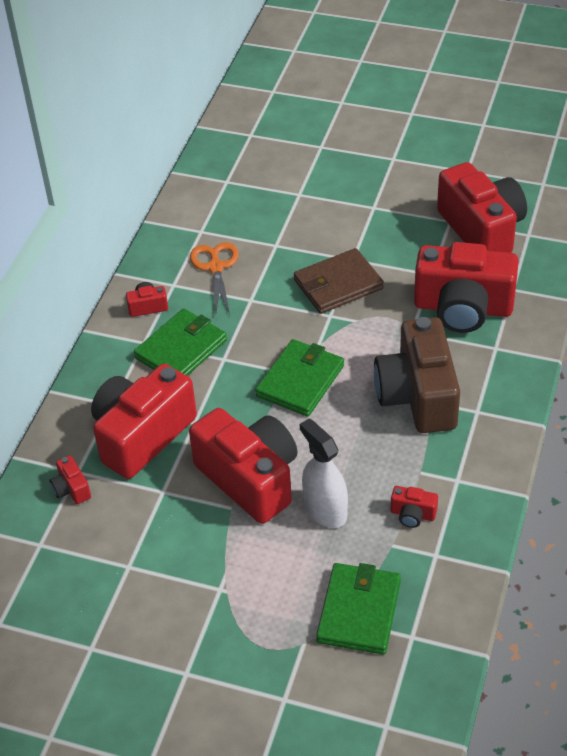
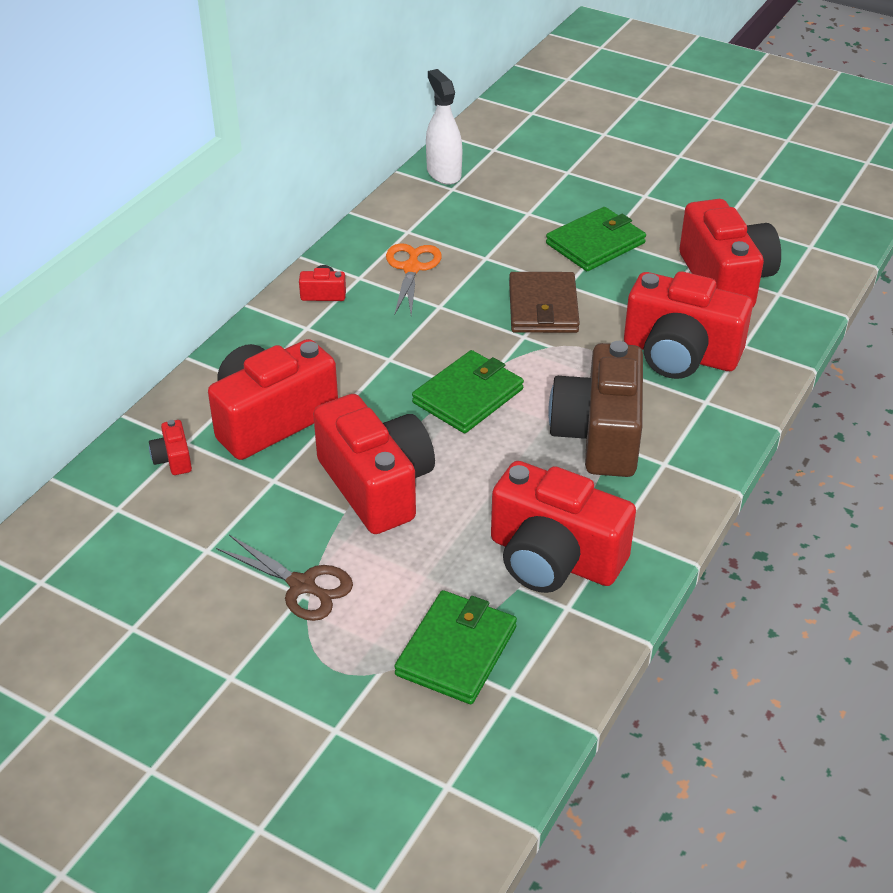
camera: 10 degrees right, 5 degrees down
green wallet [134,308,227,376] -> green wallet moved to [546,207,646,271]
brown wallet [294,248,384,314] -> brown wallet turned 75 degrees counterclockwise [509,272,580,333]
white spray bottle [300,418,348,528] -> white spray bottle moved to [426,69,462,185]
red camera [391,486,438,528] -> red camera [491,461,636,593], size x2.47
none -> brown scissors [216,535,353,621]

